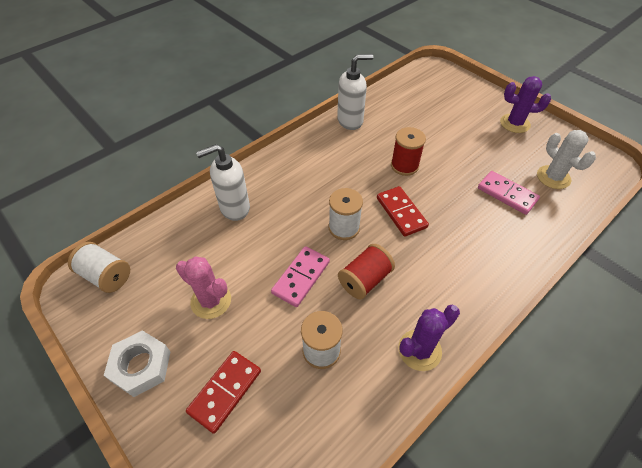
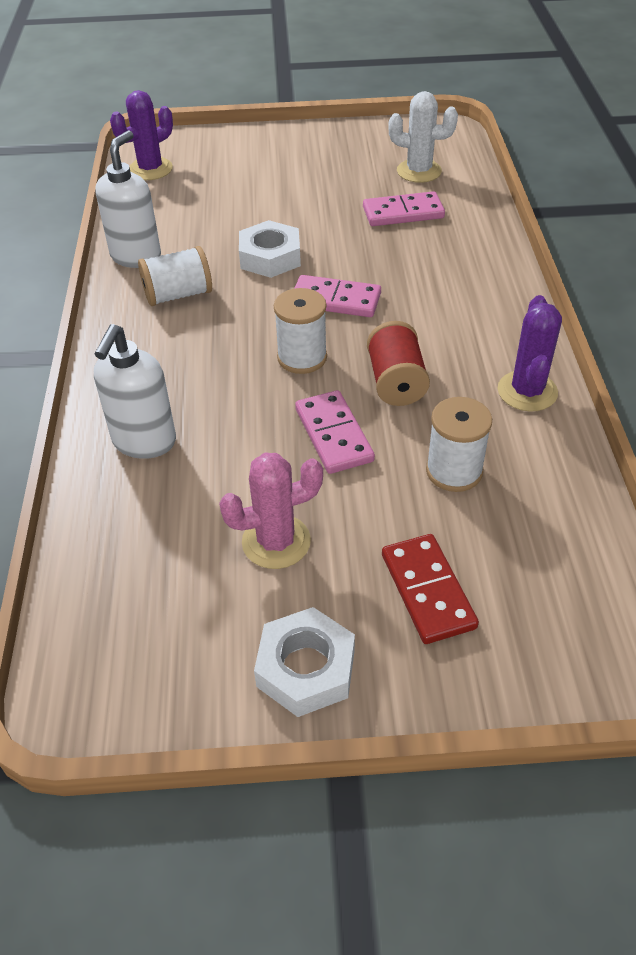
camera: 50 degrees left, 5 degrees down
white spool [68,242,130,293] -> white spool moved to [138,246,212,306]
red domino [377,186,429,237] -> pink domino [294,275,381,317]
red spool [391,127,426,176] -> white nut [239,220,301,278]
purple cactus [500,76,551,133] -> purple cactus moved to [110,90,173,180]

